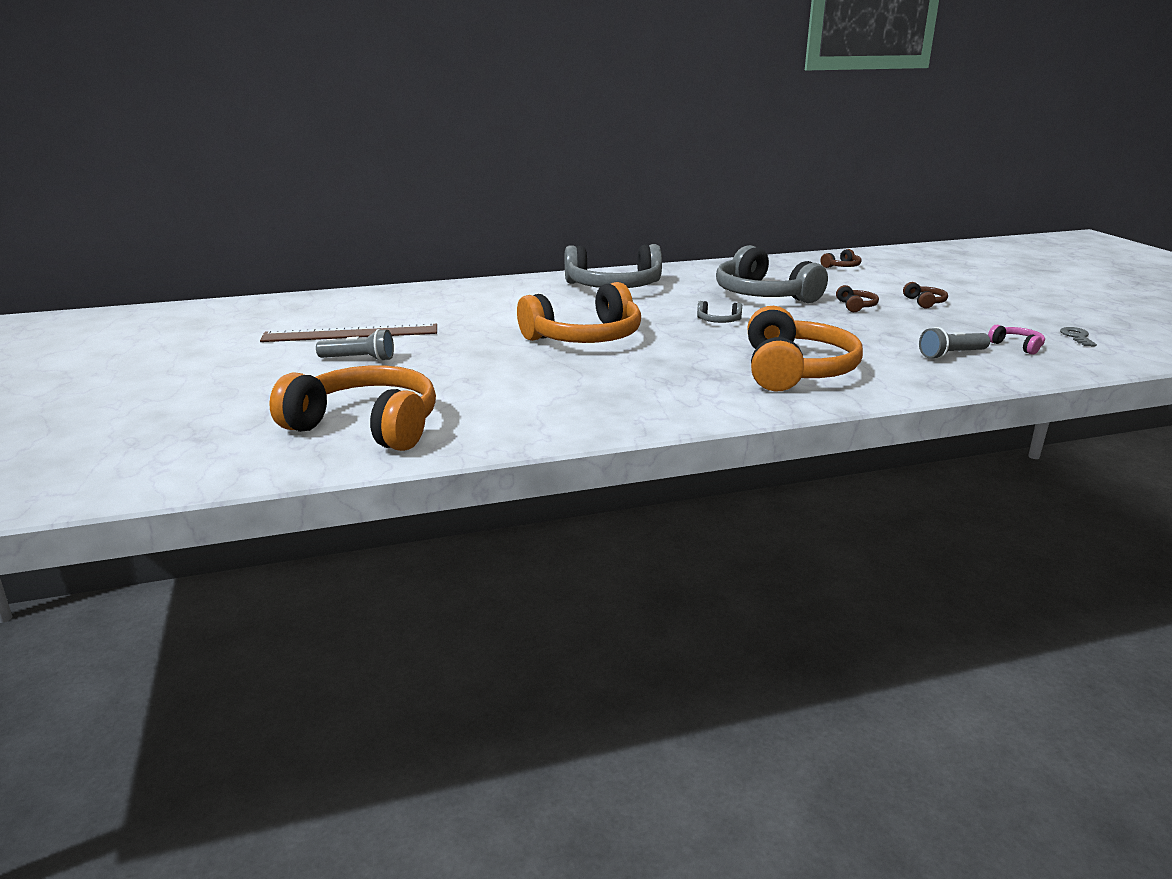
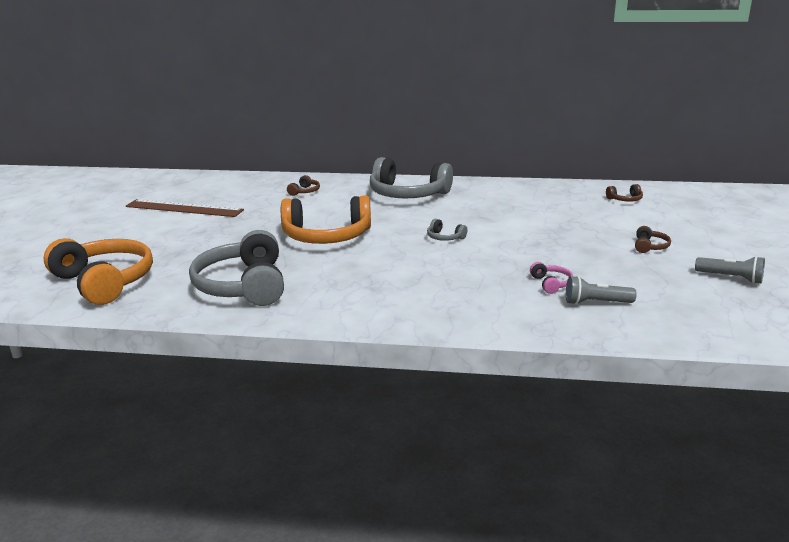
camera: 25 degrees right, 0 degrees up
grey flashlight [316,329,394,361] -> grey flashlight moved to [695,256,765,284]
grey headphones [716,245,828,303] -> grey headphones moved to [189,230,284,306]
orange headphones [747,306,863,392] -> none
brown headphones [836,285,879,312] -> brown headphones moved to [287,175,320,196]
pink headphones [988,325,1045,355] -> pink headphones moved to [530,262,573,294]
grey key [1060,327,1097,346] -> none

